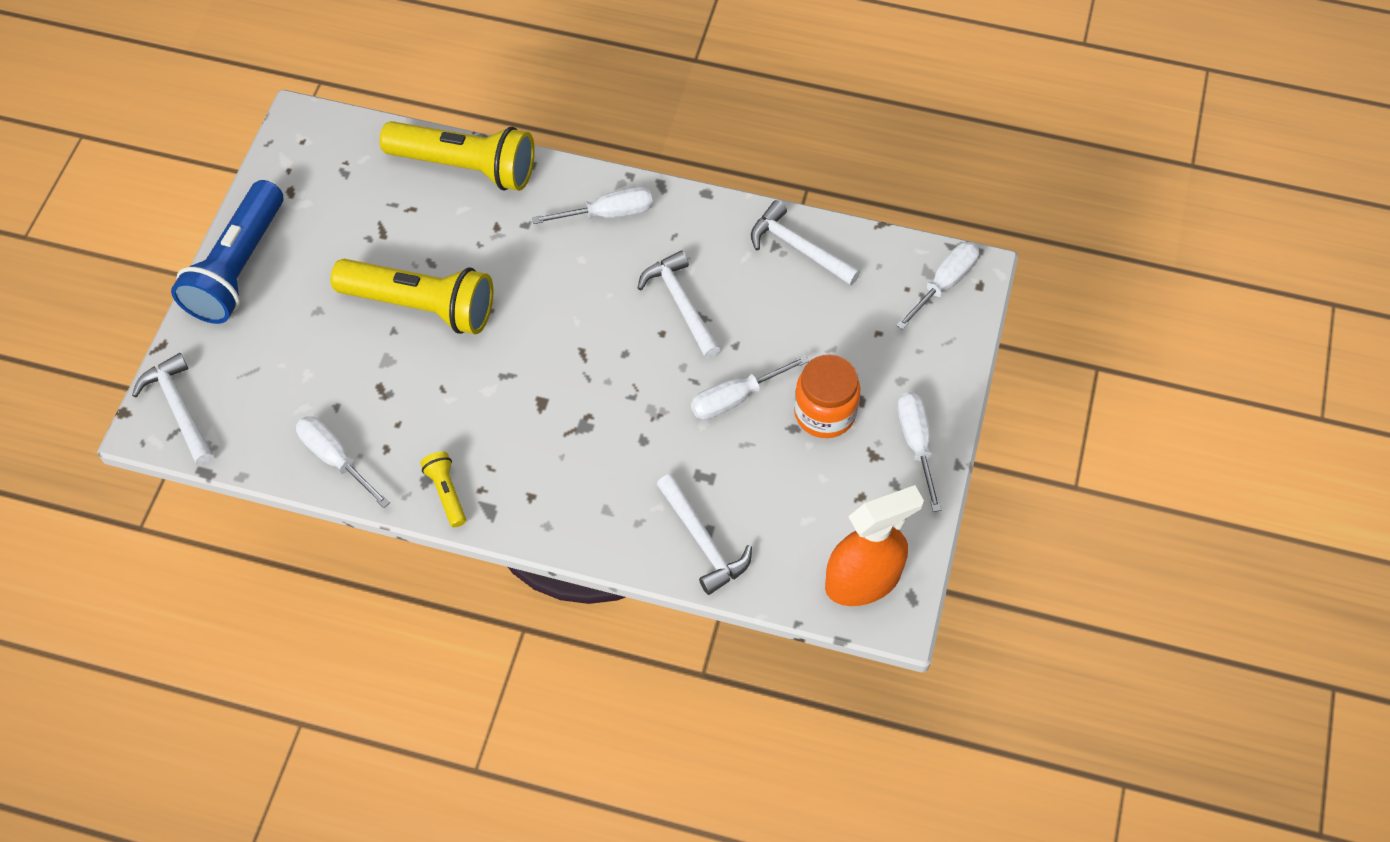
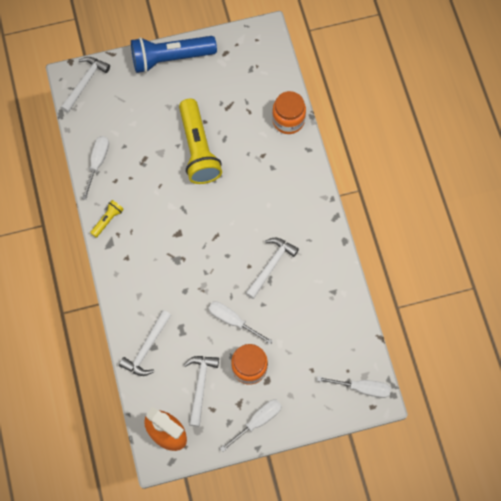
camera: 60 degrees right, 10 degrees up
yellow flashlight [380,121,535,191] -> orange jar [272,91,306,134]
white screwdriver [532,187,653,224] -> none
white hammer [751,200,860,285] -> white hammer moved to [184,356,219,427]

